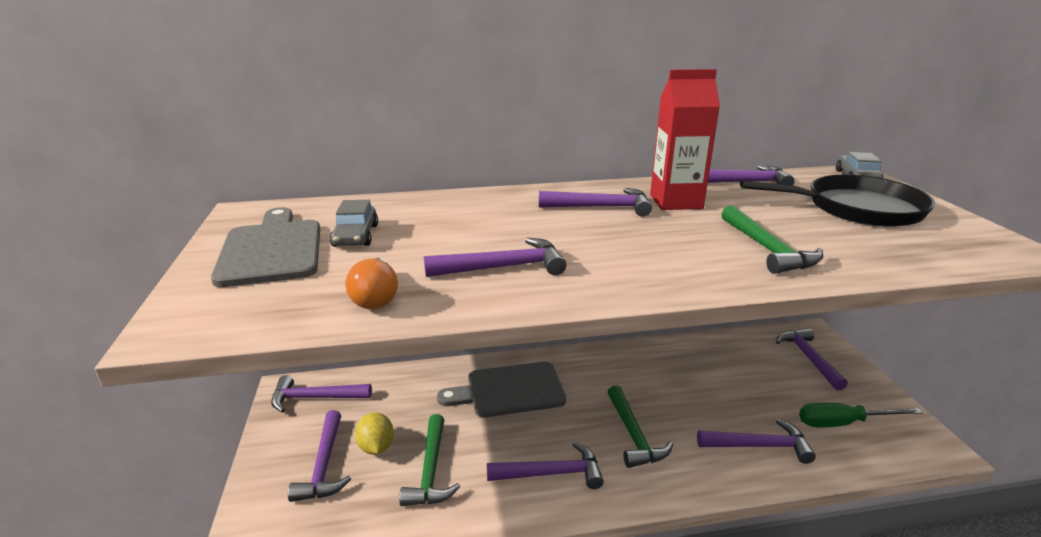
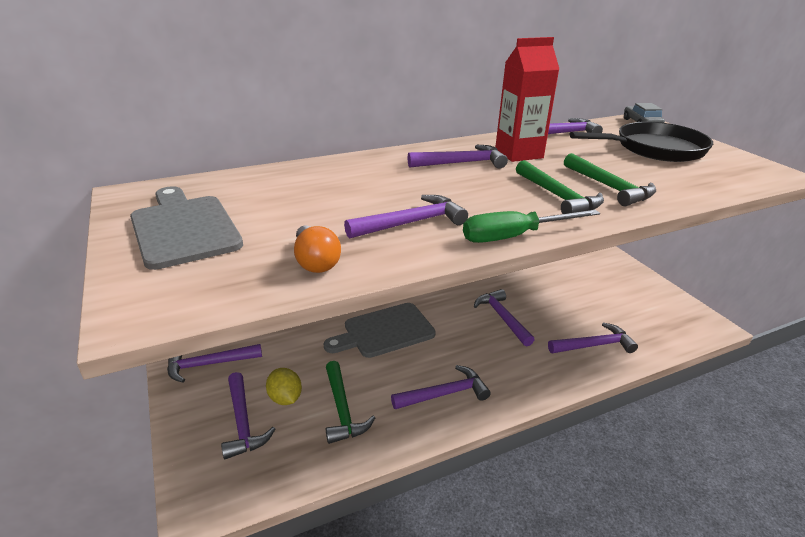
camera: 15 degrees left, 5 degrees up
grey car [330,200,378,247] -> none
green hammer [608,385,673,468] -> green hammer moved to [516,160,604,214]
purple hammer [776,328,848,390] -> purple hammer moved to [474,289,534,347]
green screwdriver [799,403,923,427] -> green screwdriver moved to [463,210,600,243]

